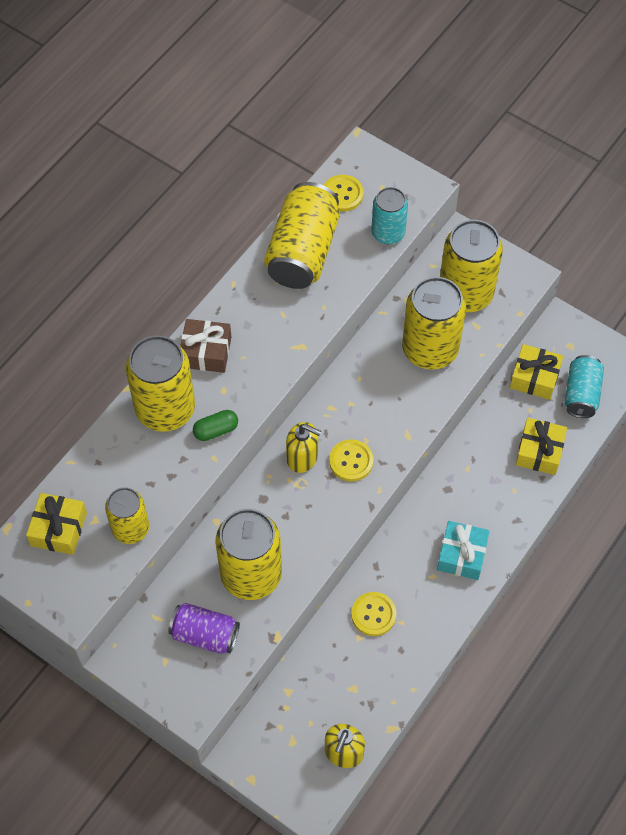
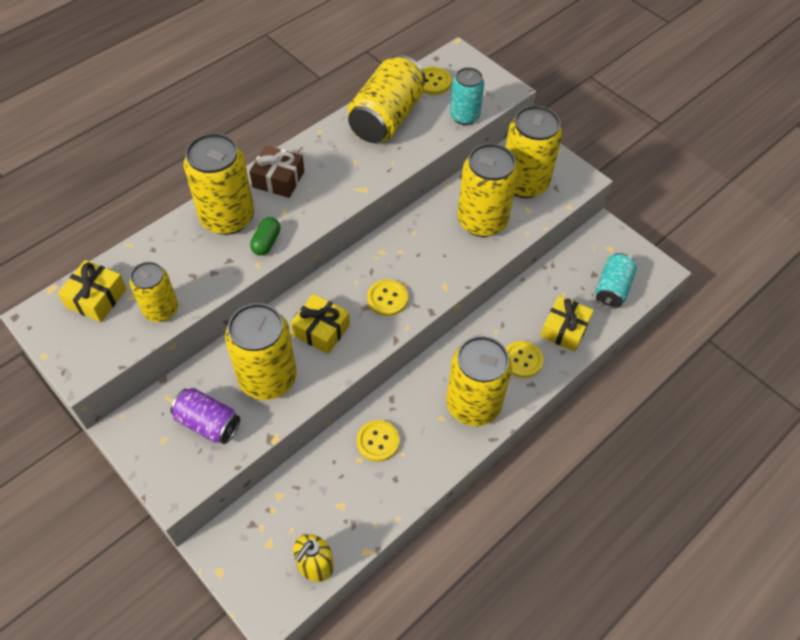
camera: 10 degrees right, 5 degrees down
green capsule [193,410,238,441] -> green capsule turned 60 degrees counterclockwise [250,217,280,255]
yellow soap dispenser [286,422,321,473] -> none
turquoise gift [437,521,490,580] -> yellow can [446,336,512,426]
yellow gift [510,344,564,400] -> yellow gift moved to [291,294,350,354]
none -> yellow button [506,341,543,378]

